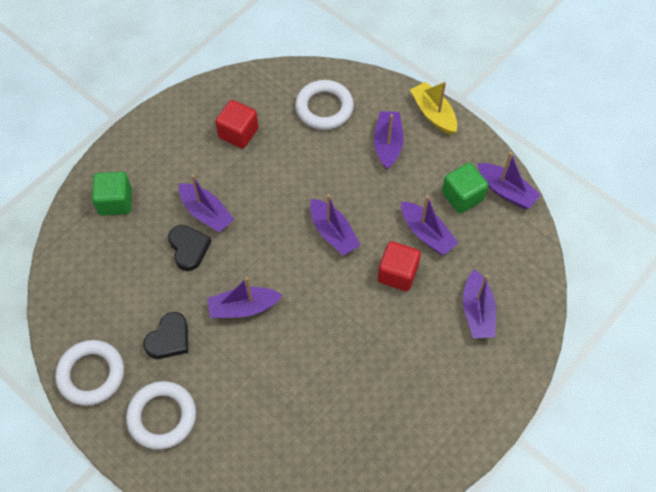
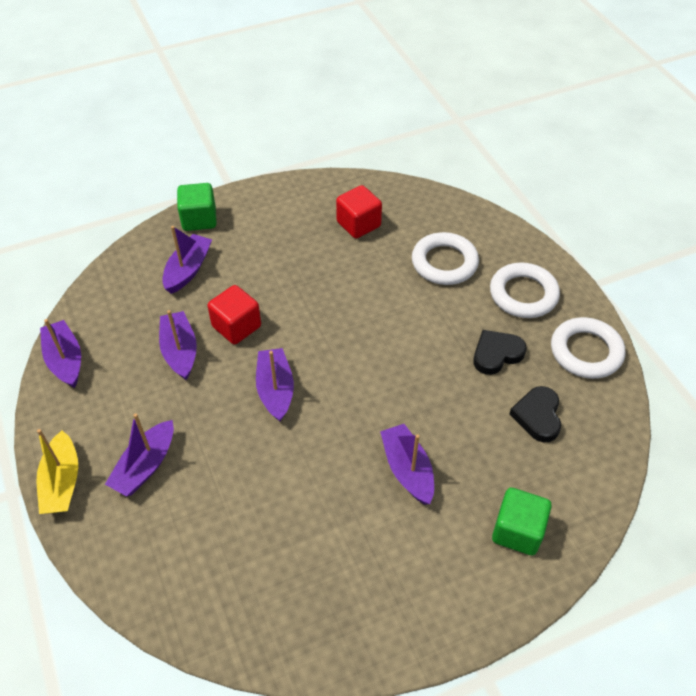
camera: 155 degrees left, 10 degrees down
black heart [168,225,211,271] -> black heart moved to [509,386,561,442]
purple boat [207,277,283,318] -> none
red cube [215,100,258,149] -> red cube moved to [336,185,382,239]
white ring [295,80,354,130] -> white ring moved to [412,232,479,285]
green cube [442,163,488,213] -> green cube moved to [177,183,217,231]

